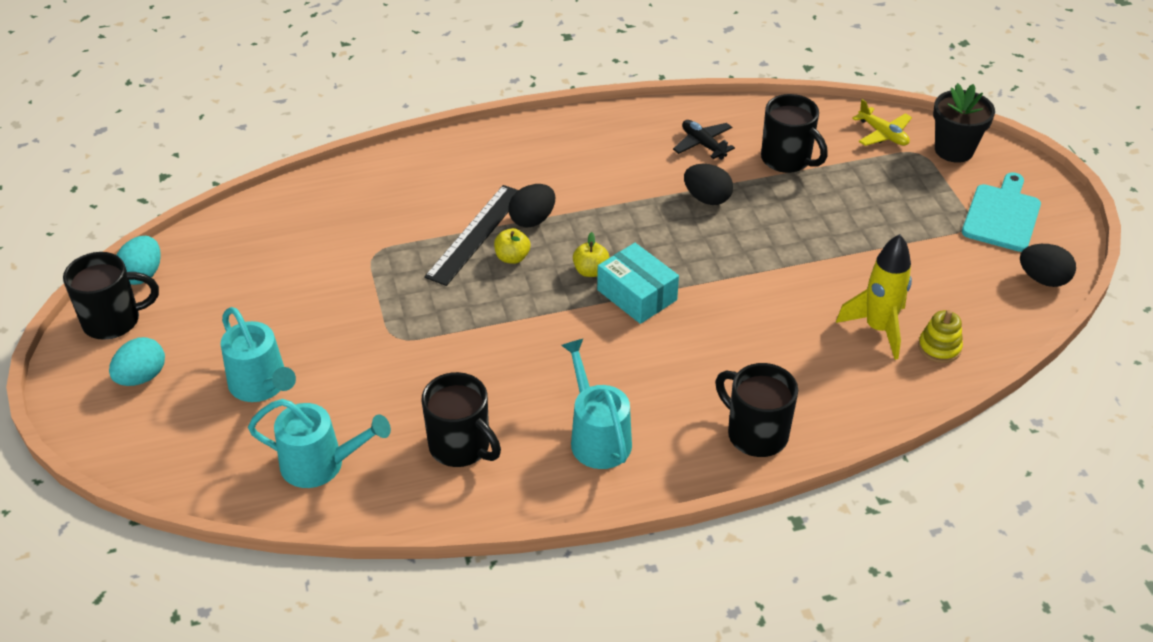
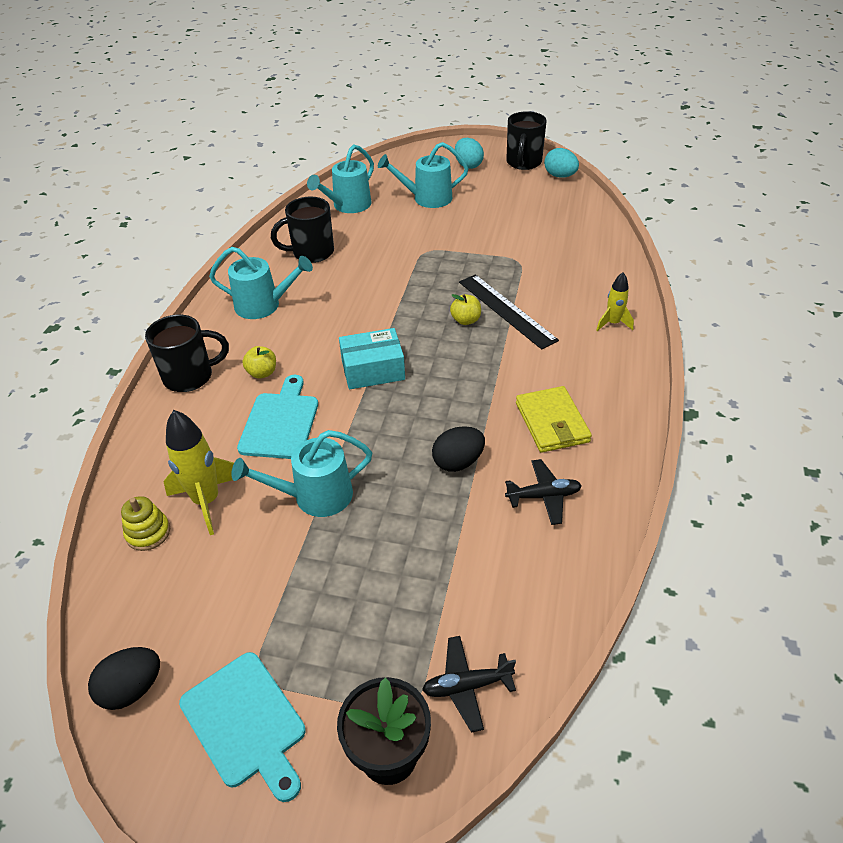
camera: 120 degrees right, 0 degrees up
black egg [508,184,555,228] -> none
yellow apple [573,232,610,277] -> yellow apple moved to [242,346,276,379]
black mug [761,94,828,173] -> none
yellow plane [852,99,912,146] -> black plane [422,636,516,733]
none -> turquoise watering can [231,430,372,517]
none -> turquoise cutting board [237,375,318,459]
none -> yellow wallet [516,386,592,453]
none -> yellow rocket [596,272,634,331]

